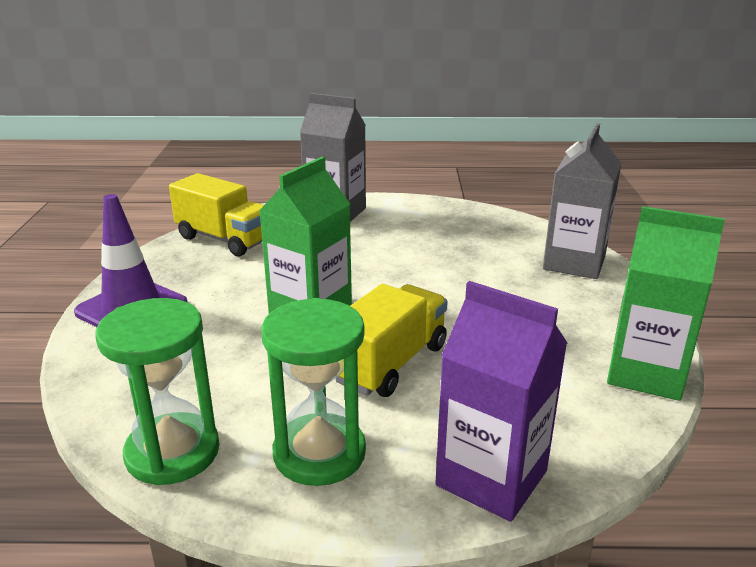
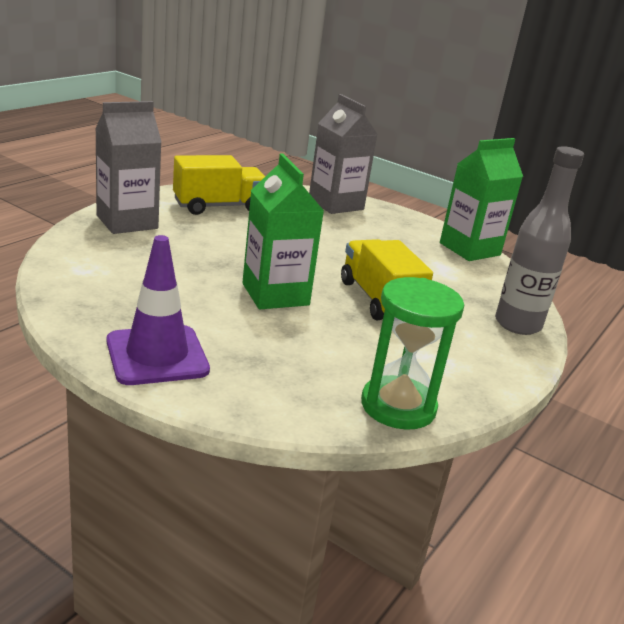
camera: 60 degrees left, 0 degrees up
yellow truck [169,173,264,256] -> yellow truck moved to [173,155,265,215]
green hourglass [261,298,366,486] -> none
purple carton [435,281,567,522] -> grey bottle [495,146,584,335]

